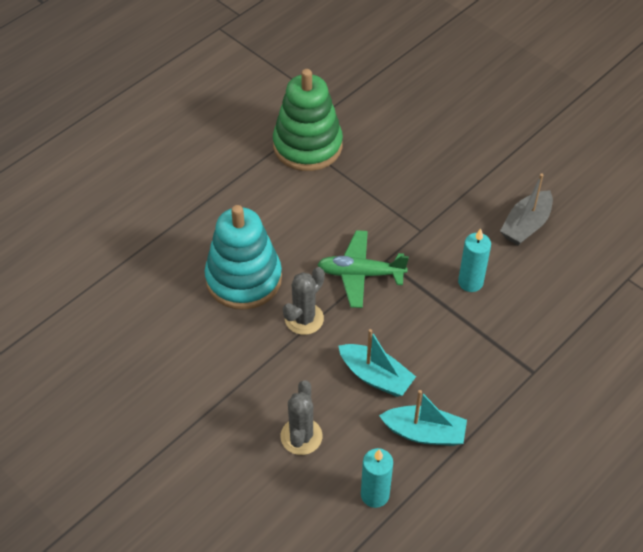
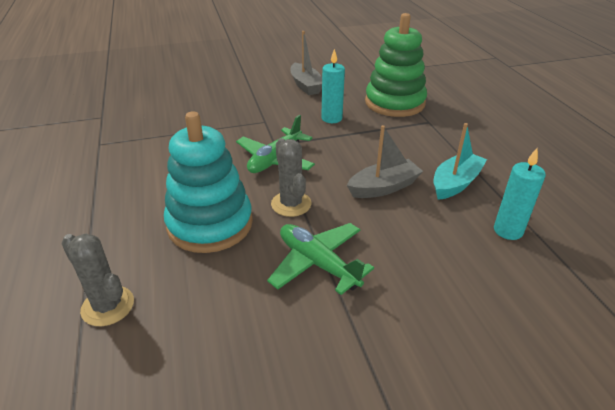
camera: 60 degrees left, 15 degrees down
green stacking toy [273,69,343,171] -> green stacking toy moved to [365,13,427,117]
grey cactus [280,380,322,455] -> grey cactus moved to [61,233,134,326]
turquoise boat [339,329,416,397] -> grey boat [347,125,423,198]
none -> green plane [267,223,374,295]

